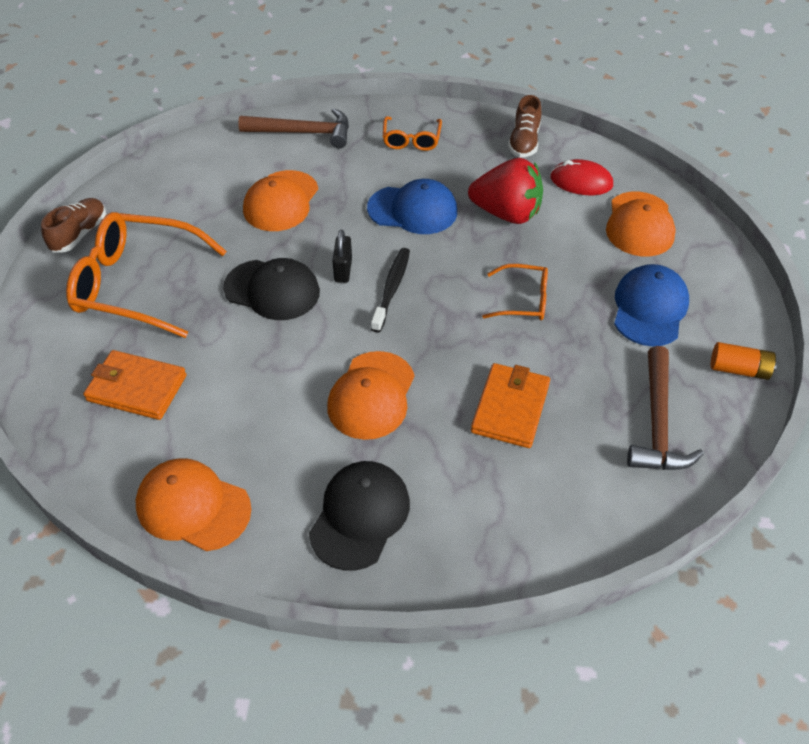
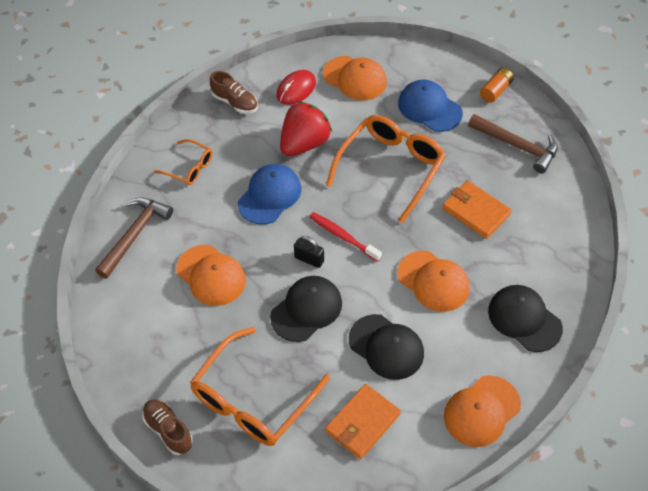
camera: 65 degrees left, 5 degrees up
black toothbrush [371,248,410,333] -> red toothbrush [309,212,382,262]
orange glasses [482,264,548,320] -> orange glasses [326,115,446,223], size x1.96
none -> black cap [349,314,424,380]

